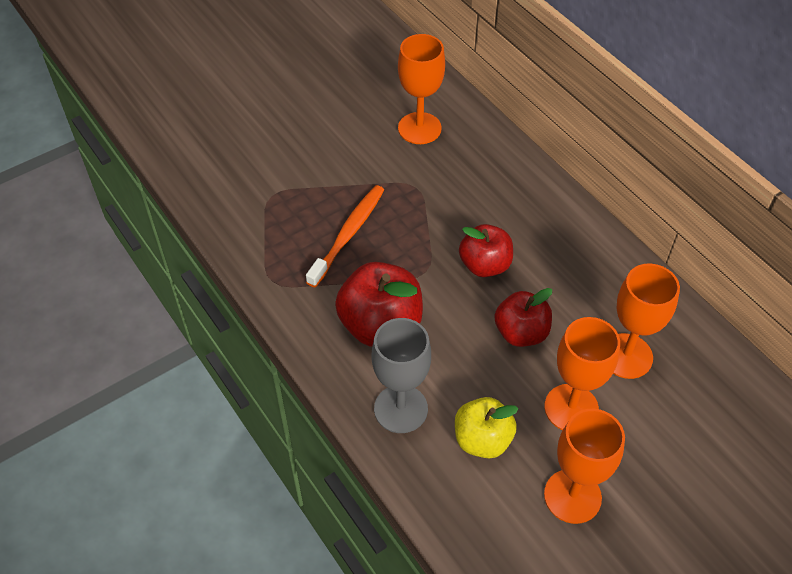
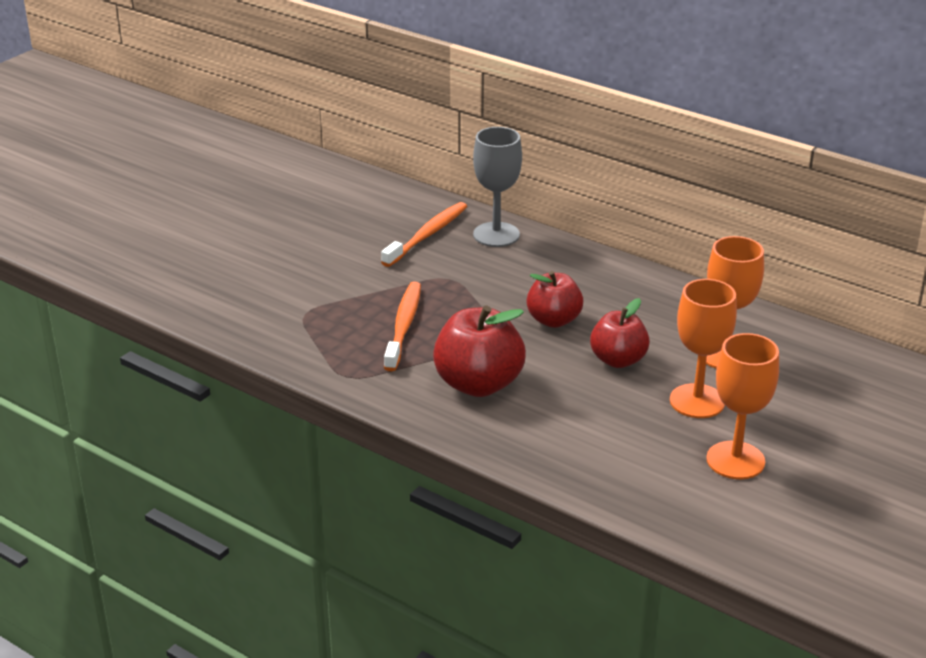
camera: 20 degrees left, 20 degrees down
grey goblet [372,318,431,433] -> grey goblet moved to [473,127,522,247]
orange goblet [398,34,445,144] -> orange toothbrush [381,202,467,267]
yellow apple [455,397,518,459] -> none

